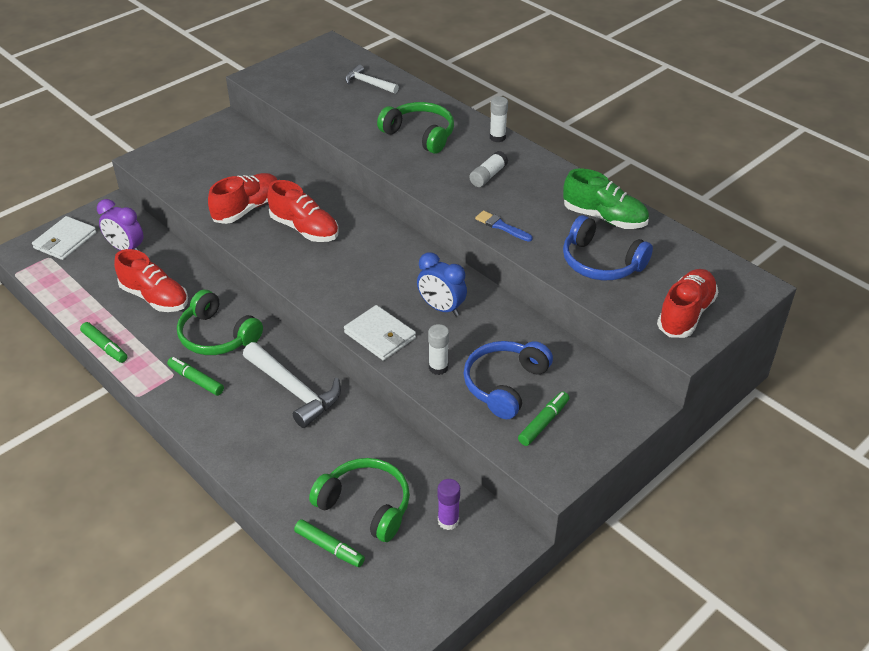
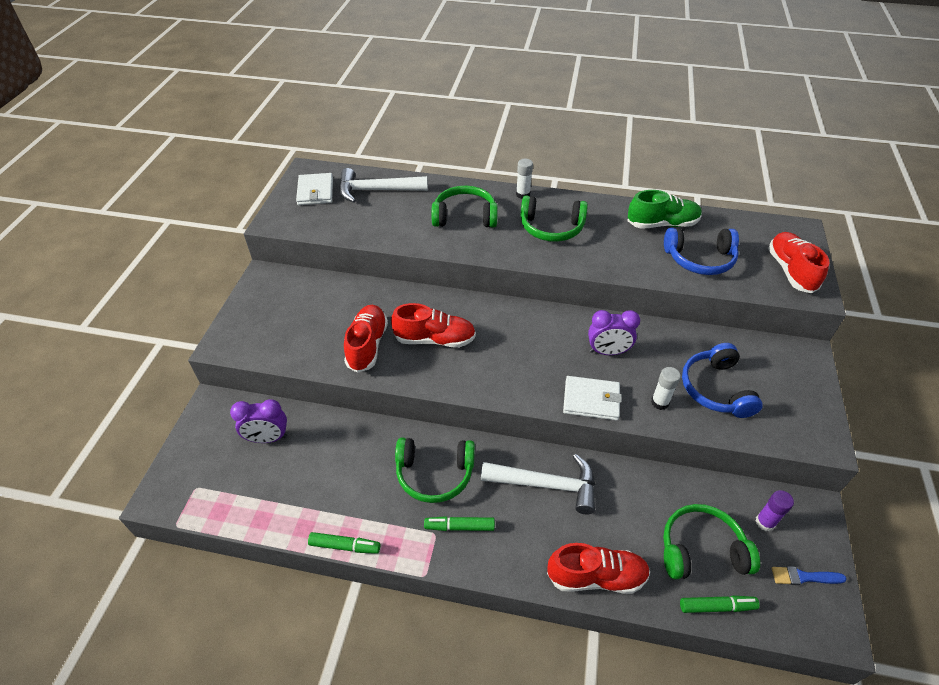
camera: 35 degrees left, 5 degrees up
white wallet [32,216,96,260] -> white wallet moved to [296,173,333,205]
red shoe [114,249,188,312] -> red shoe moved to [547,543,650,594]
white hammer [345,64,399,94] -> white hammer [339,168,428,203], size x1.65
blue clock [417,252,467,316] -> purple clock [588,310,640,355]
white glue stick [469,151,508,187] -> green headphones [520,196,588,242]
blue brush [475,210,533,242] -> blue brush moved to [772,567,847,585]
green marker [518,391,569,446] -> none

